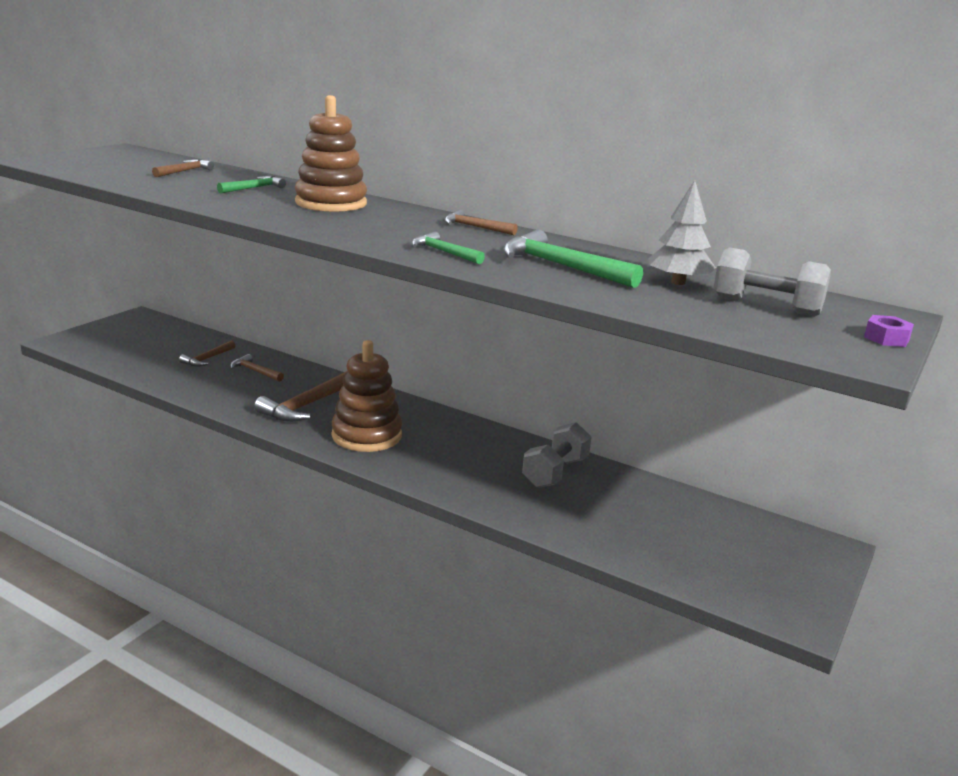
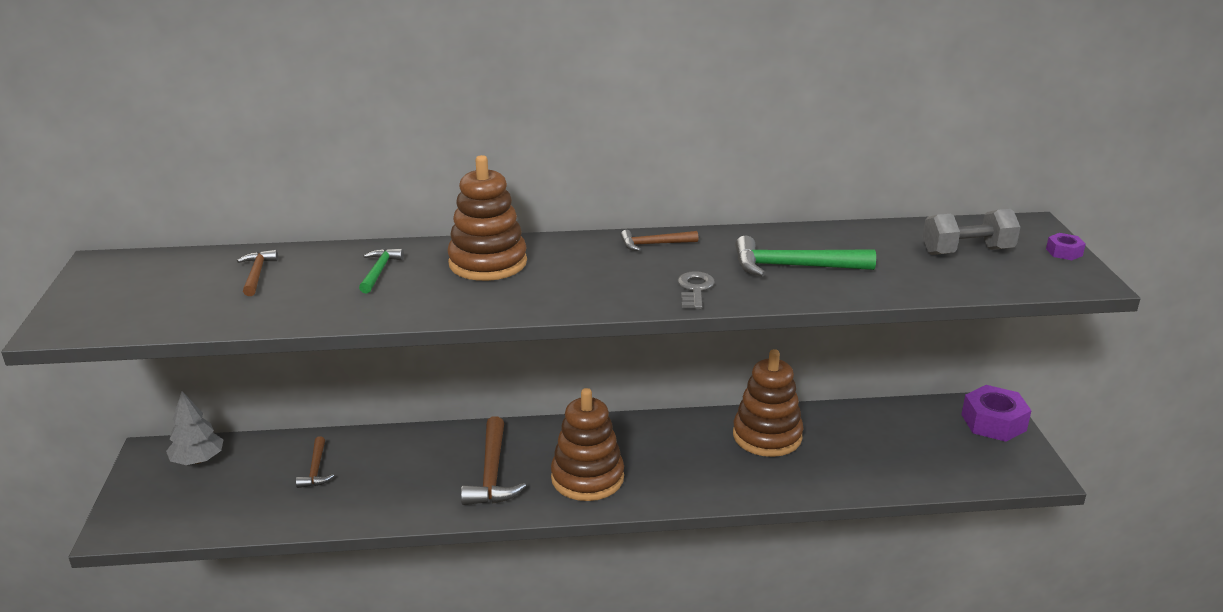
camera: 35 degrees left, 5 degrees up
brown hammer [230,354,284,382] -> none
green hammer [412,232,485,264] -> grey key [678,271,715,309]
grey dumbbell [522,422,591,488] -> brown stacking toy [733,349,803,457]
grey tree [648,180,716,285] -> grey tree moved to [166,391,224,465]
none -> purple nut [961,385,1032,442]

